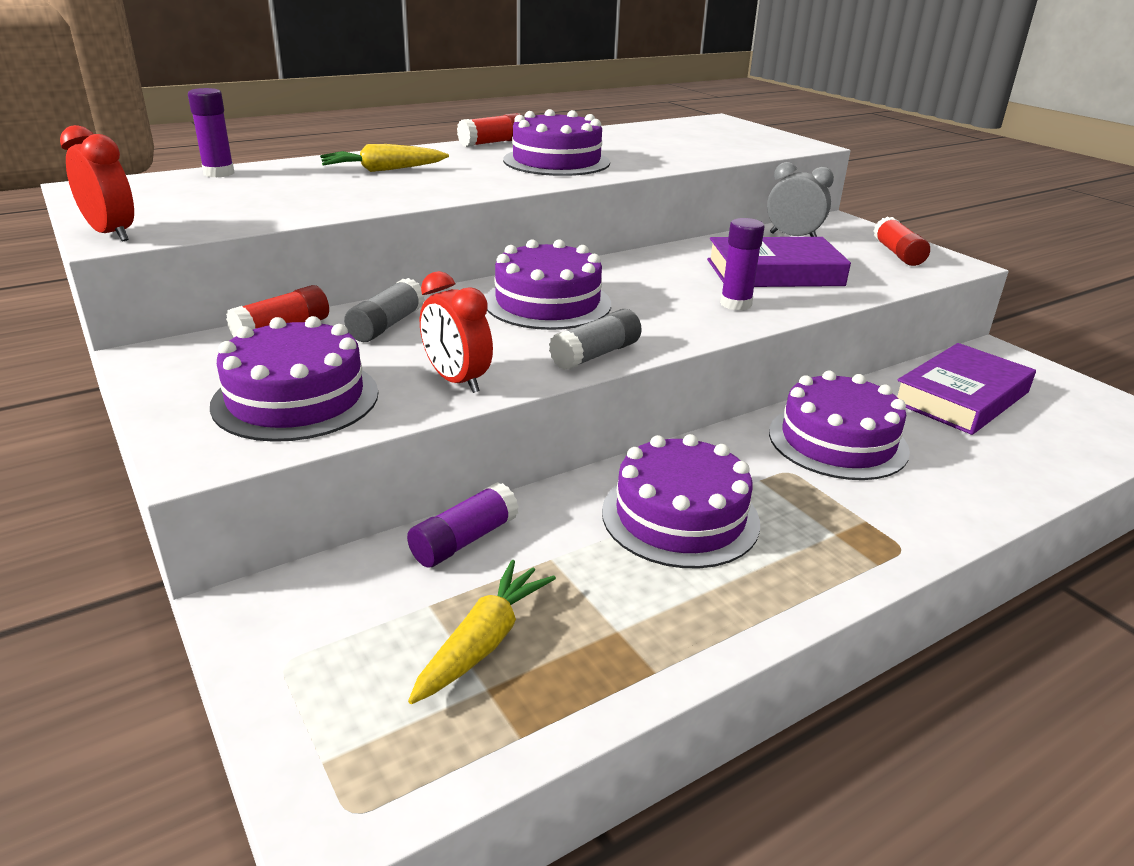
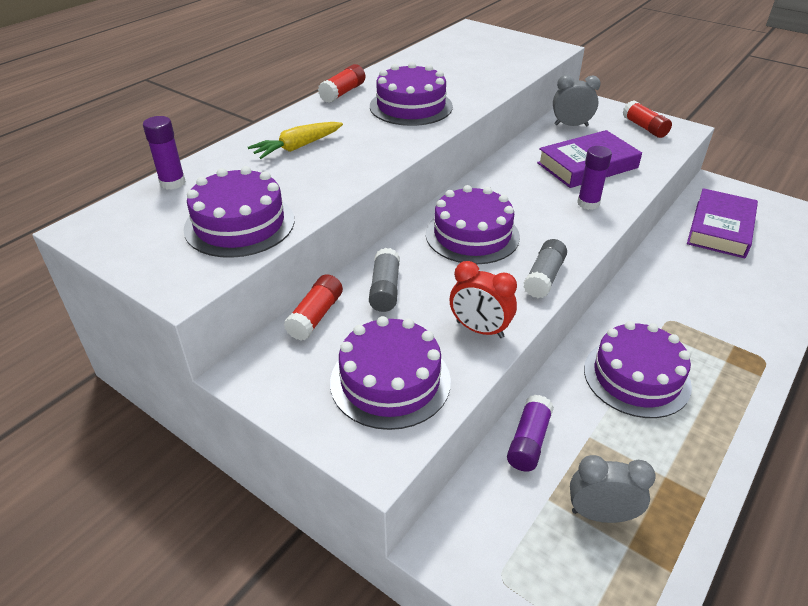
camera: 20 degrees left, 10 degrees up
red clock [60,125,134,241] -> none
yellow carrot [408,560,556,704] -> grey clock [570,455,656,523]
purple cake [769,371,910,480] -> purple cake moved to [183,166,294,258]

